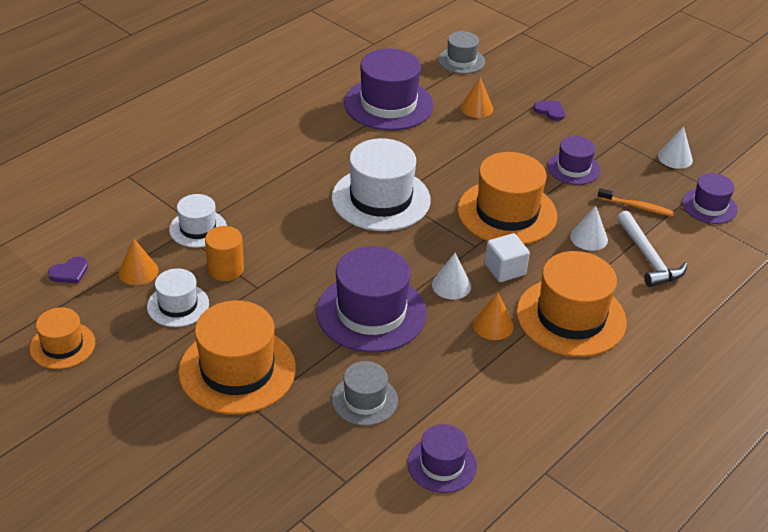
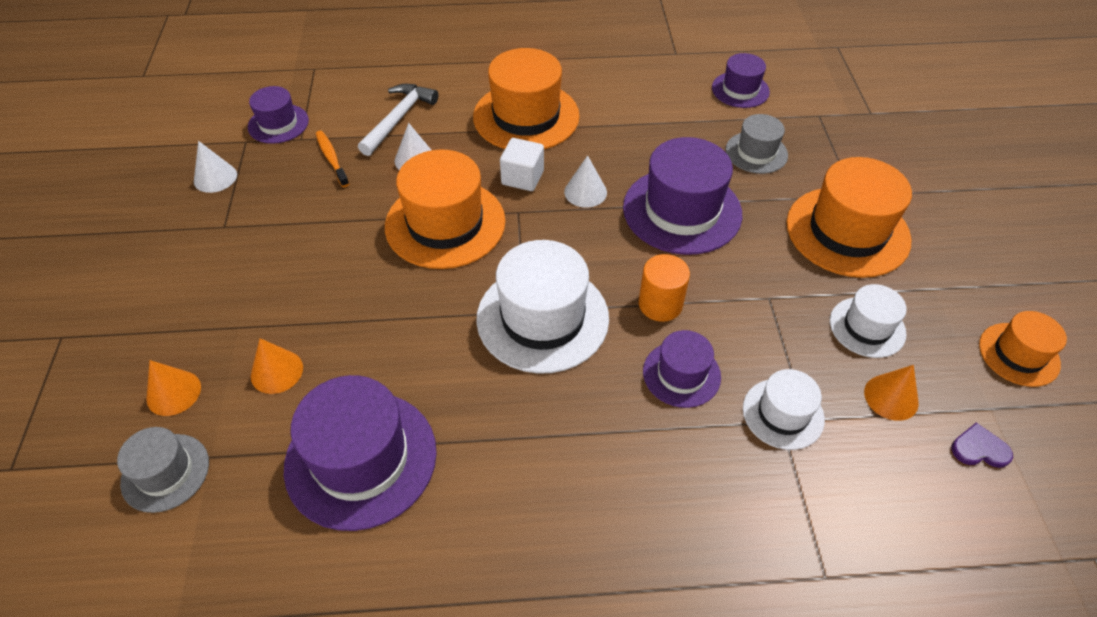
camera: 135 degrees left, 10 degrees up
orange cylinder [205,226,244,281] -> orange cylinder moved to [639,254,690,322]
orange cone [473,293,514,340] -> orange cone moved to [146,360,201,416]
purple heart [534,101,565,121] -> none
purple hat [547,136,600,185] -> purple hat moved to [643,330,721,408]

